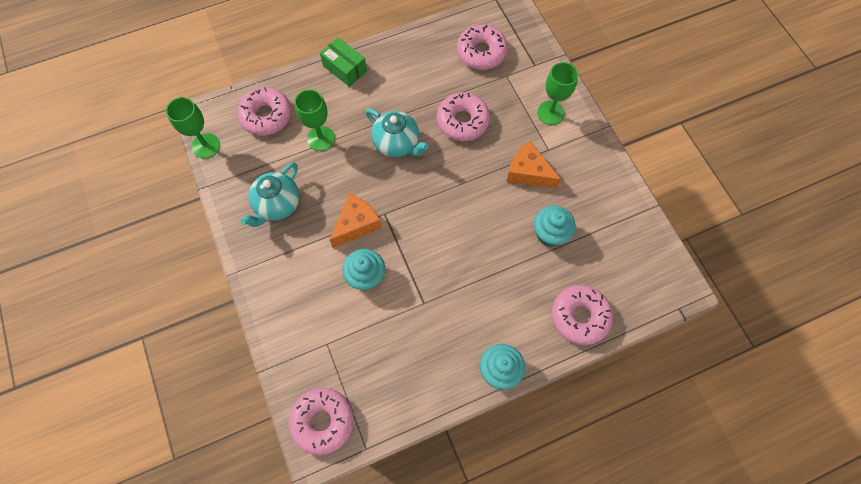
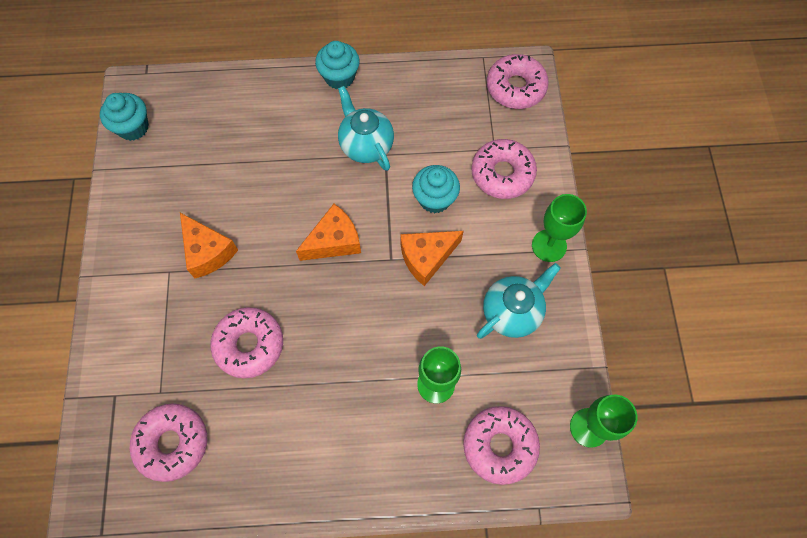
camera: 160 degrees left, 0 degrees up
green box [320,37,367,87] -> none
turquoise teapot [366,109,429,157] -> turquoise teapot moved to [338,86,394,171]
turquoise cupcake [534,206,576,247] -> turquoise cupcake moved to [100,93,149,141]
green goblet [537,62,578,125] -> green goblet moved to [532,194,587,262]
pink donut [552,285,613,345] -> pink donut moved to [471,139,537,199]
none -> orange cheese [296,204,361,261]

